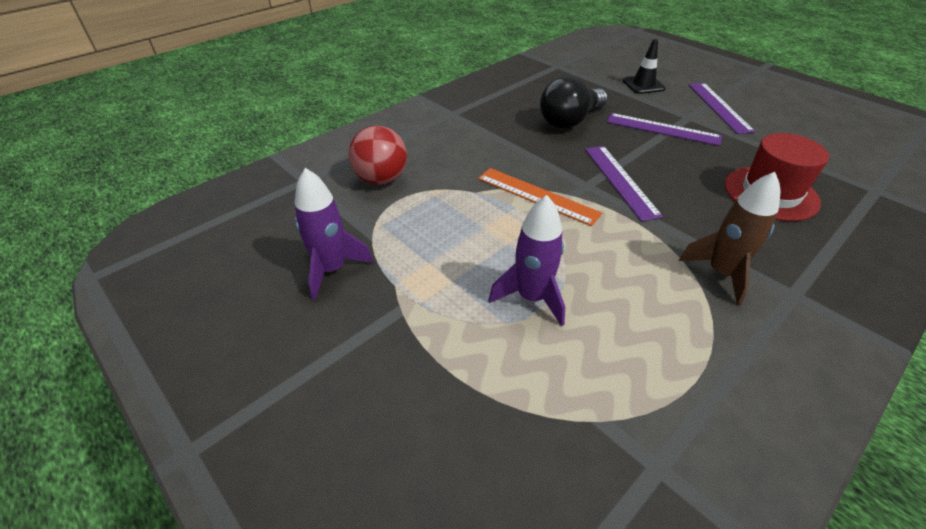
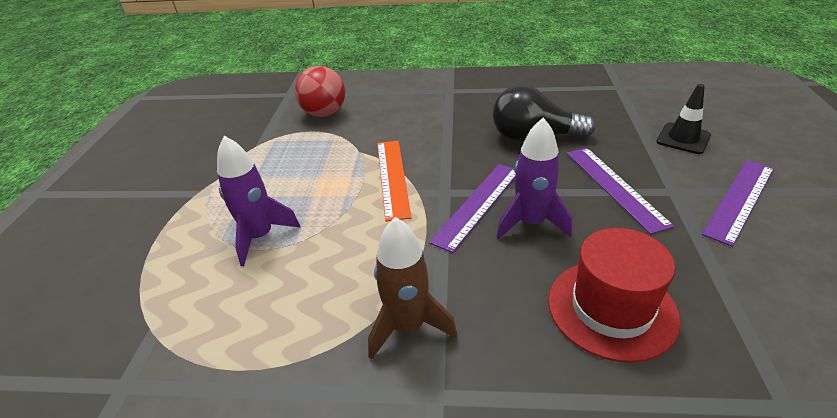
camera: 50 degrees right, 5 degrees down
purple rocket [295,168,373,300] -> purple rocket moved to [497,117,572,239]

